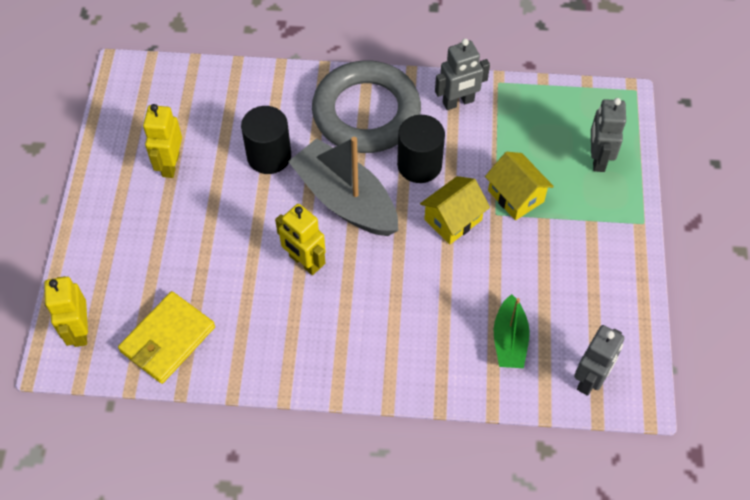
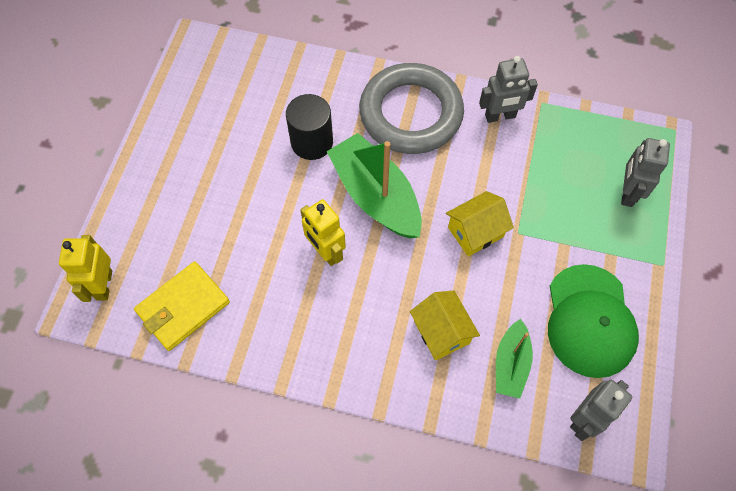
camera: 10 degrees right, 5 degrees up
yellow robot [143,104,182,178] -> none
grey boat [288,137,398,236] -> green boat [326,133,422,239]
black cylinder [397,115,445,183] -> none
yellow house [485,152,554,220] -> yellow house moved to [410,291,480,360]
none -> green cap [548,264,639,378]

